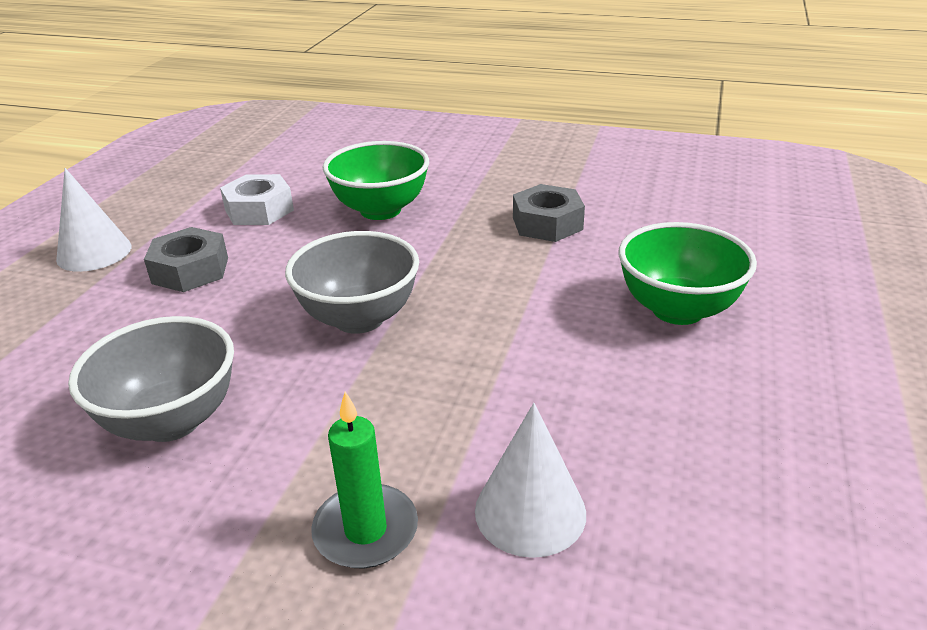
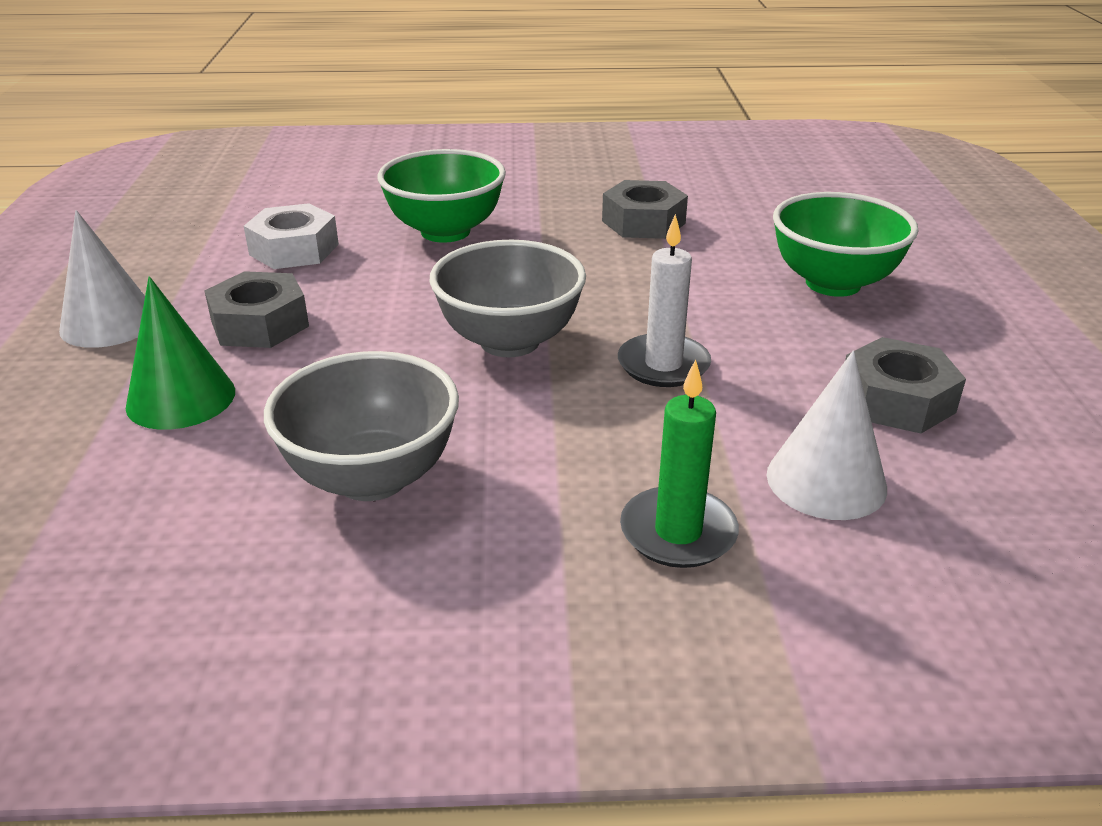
camera: 20 degrees left, 0 degrees up
none -> green cone [126,276,235,430]
none -> white candle [618,214,711,387]
none -> grey nut [845,337,966,434]

